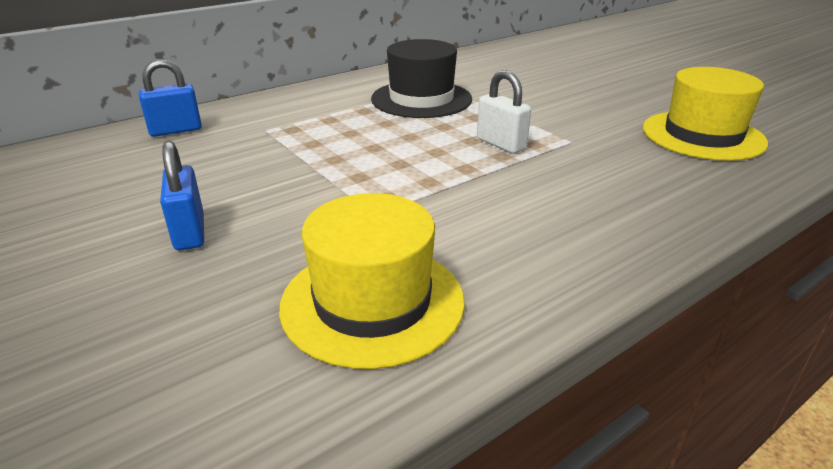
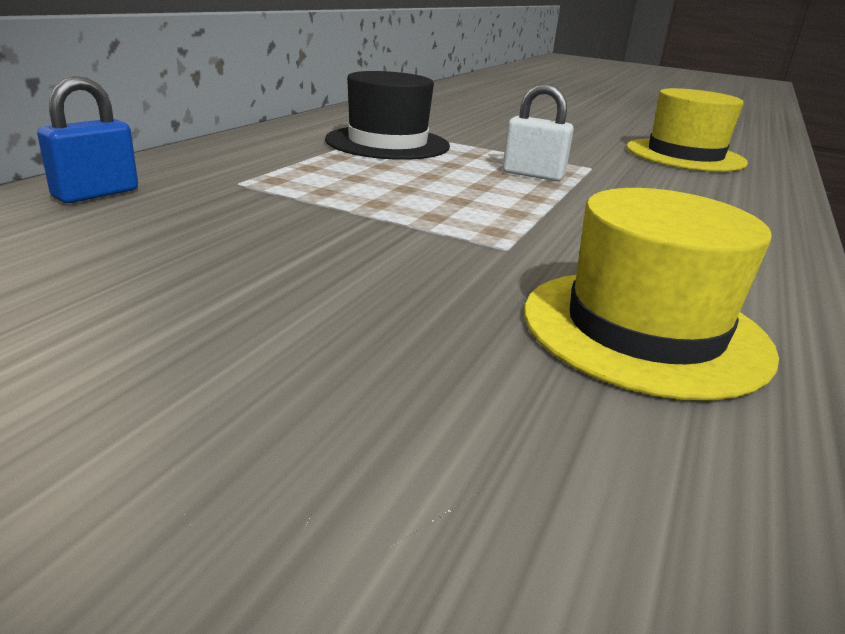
camera: 30 degrees left, 5 degrees down
blue padlock [160,141,204,251] -> none

